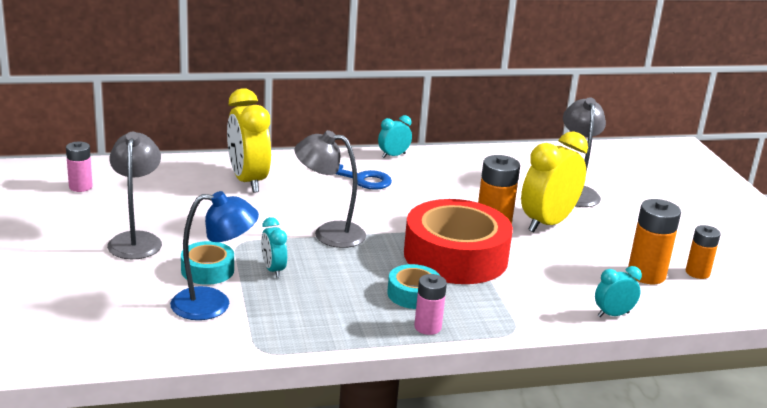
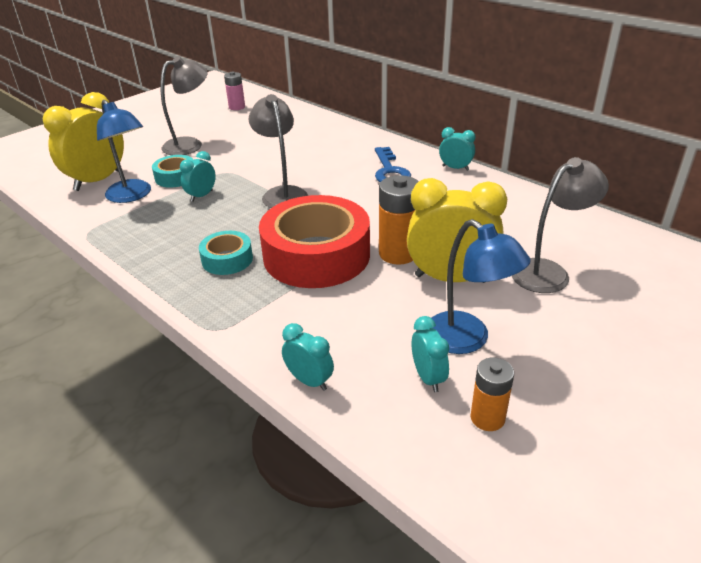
camera: 60 degrees right, 10 degrees up
yellow clock [227,89,271,193] -> yellow clock moved to [43,92,124,191]
pink battery [414,274,447,335] -> none
orange battery [628,199,681,284] -> turquoise clock [412,316,449,392]
none -> blue lamp [432,219,531,354]

